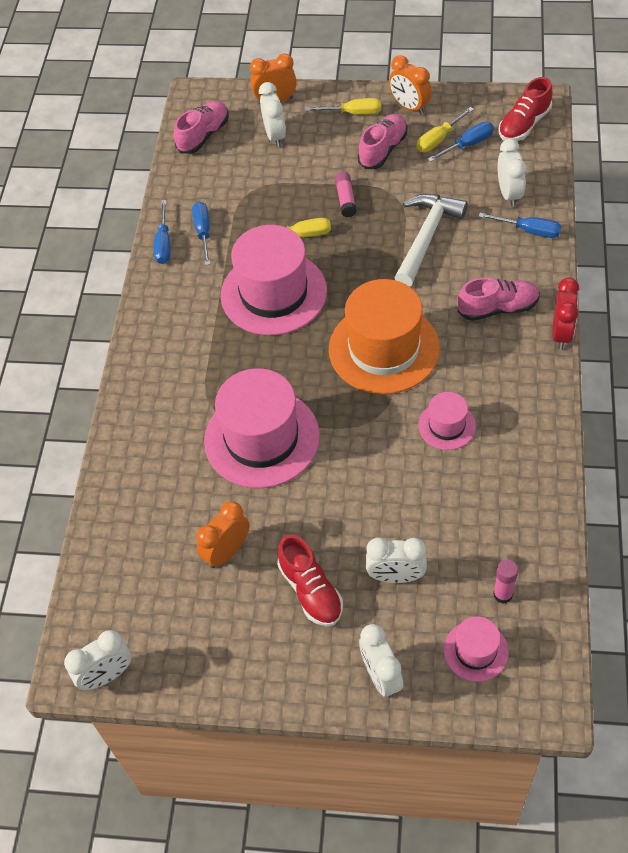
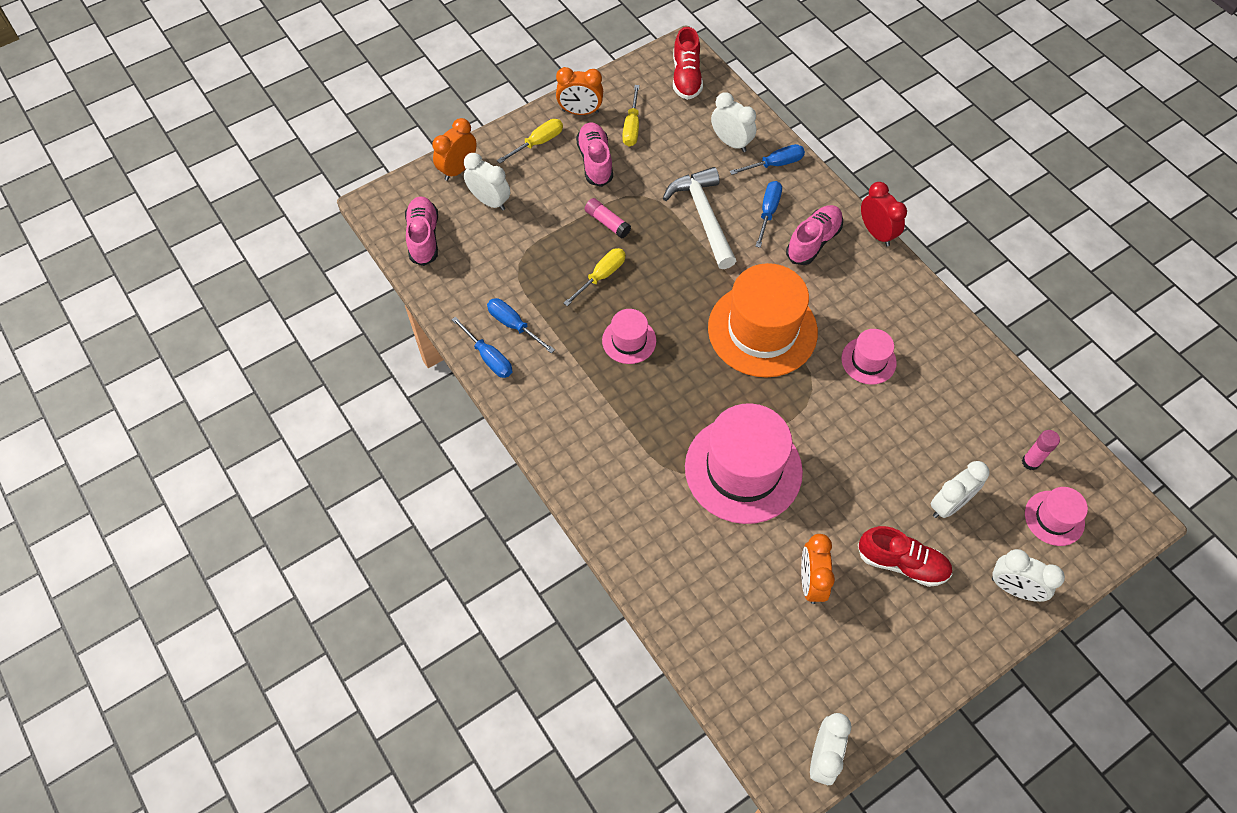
camera: 45 degrees left, 5 degrees up
pink hat [221,225,327,335] -> pink hat [602,309,656,364], size x0.49
blue screwdriver [428,122,494,162] -> blue screwdriver moved to [755,181,782,248]

